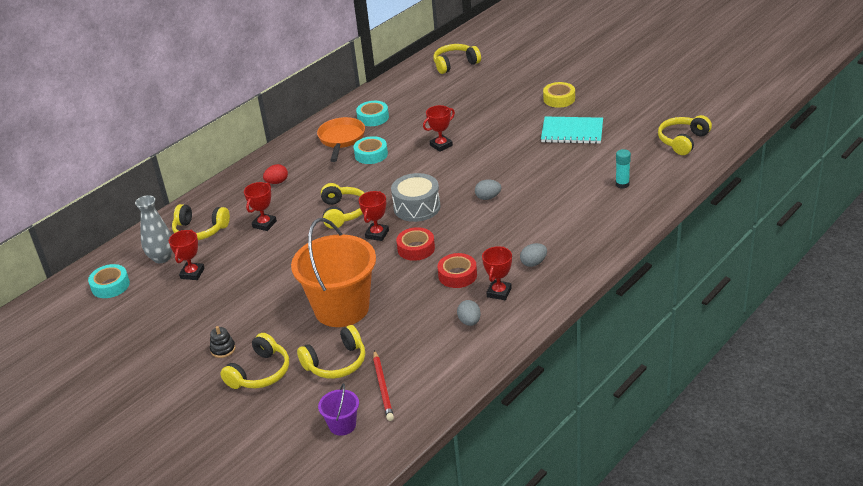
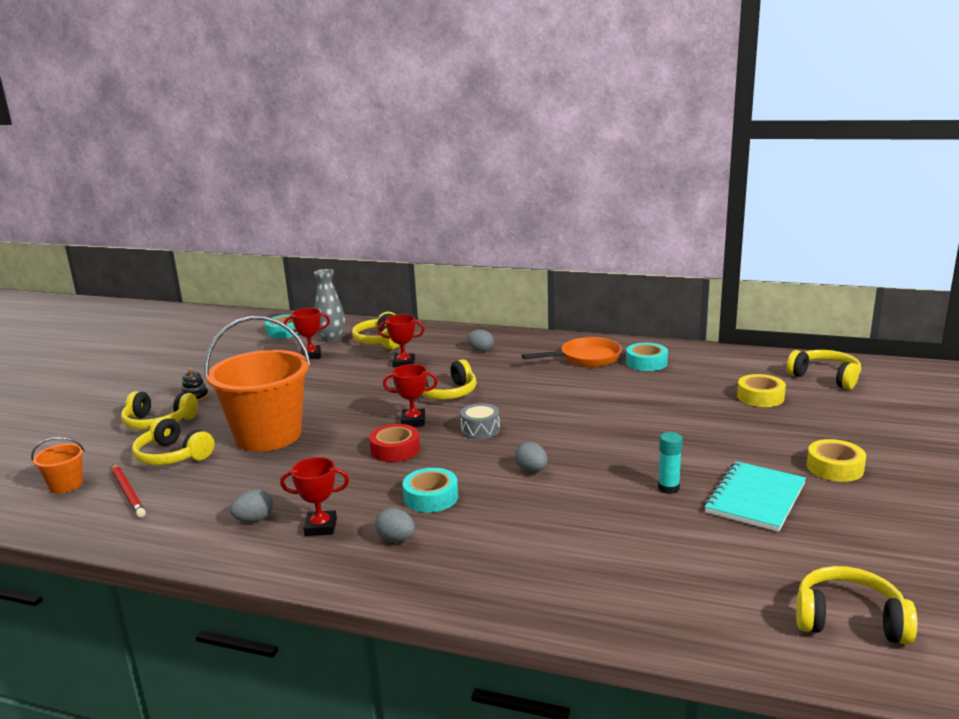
camera: 65 degrees right, 15 degrees down
red egg [263,164,288,184] -> grey egg [467,329,494,352]
purple bucket [318,383,359,436] -> orange bucket [31,437,85,493]
turquoise tape [354,136,388,164] -> turquoise tape moved to [403,468,458,513]
red pencil [373,350,394,421] -> red pencil turned 90 degrees counterclockwise [112,464,146,517]
grey drum [391,173,441,222] -> grey drum [460,403,500,440], size x0.62
red trophy [423,105,455,152] -> none
red tape [437,253,477,288] -> none
turquoise notebook [541,117,603,144] -> turquoise notebook turned 45 degrees clockwise [704,461,806,532]
turquoise glue stick [616,149,631,189] -> turquoise glue stick moved to [658,432,683,494]
none -> yellow tape [737,374,786,407]

